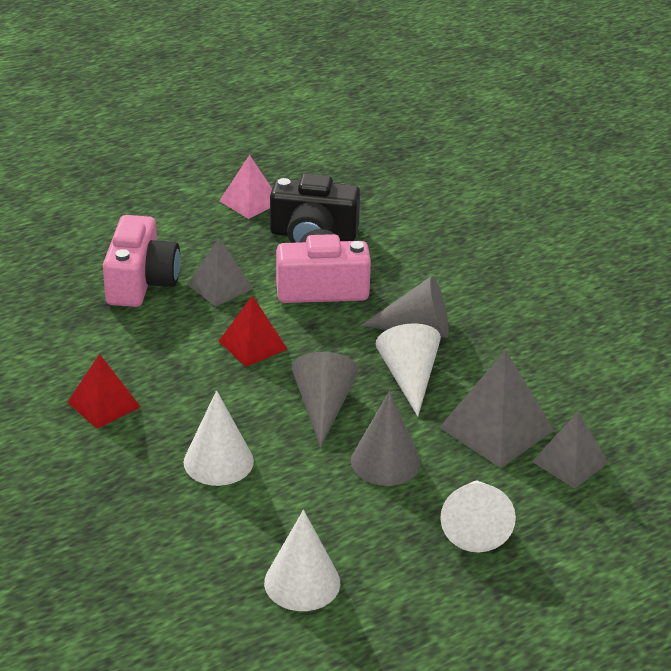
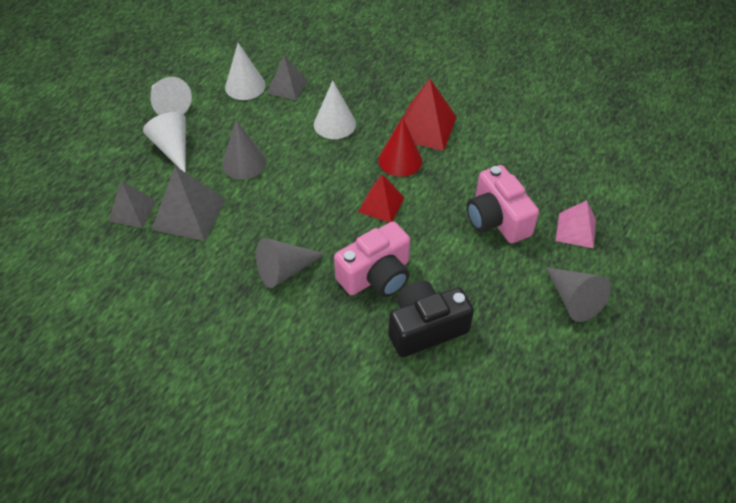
camera: 150 degrees right, 15 degrees up
red pyramid [67,354,140,429] -> red pyramid [403,78,456,151], size x1.54
grey pyramid [187,238,254,306] -> grey pyramid moved to [267,56,308,100]
pink pyramid [219,155,272,219] -> pink pyramid moved to [556,200,596,248]
grey cone [292,352,359,448] -> grey cone moved to [545,267,610,322]
white cone [376,323,441,417] -> white cone moved to [151,77,192,115]
none -> red cone [378,117,422,177]

